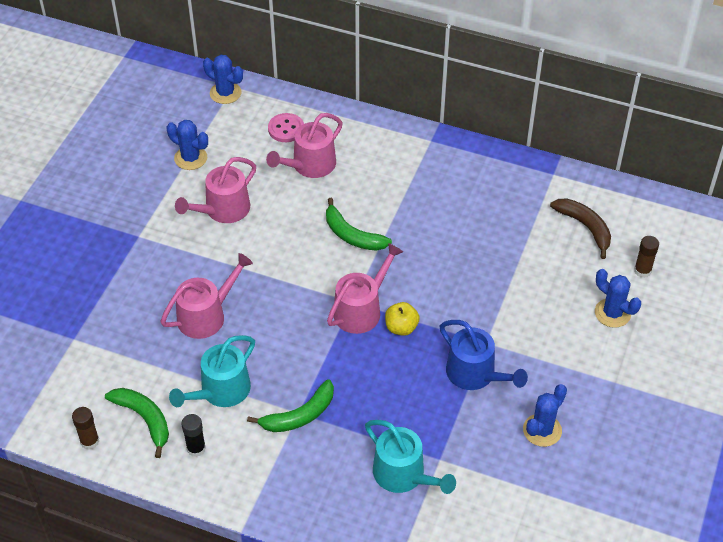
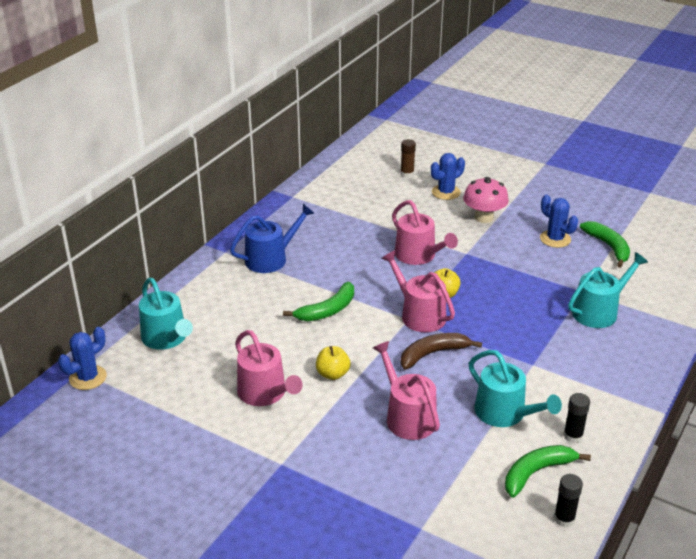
camera: 80 degrees left, 15 degrees down
brown glue stick [72,407,99,450] -> black glue stick [554,474,583,527]
blue cactus [167,120,208,170] -> none
green banana [247,379,334,432] -> green banana moved to [580,221,630,268]
pink watering can [266,113,343,178] -> pink watering can moved to [392,200,458,265]
pink button [268,113,304,142] -> turquoise watering can [139,278,193,350]
blue watering can [440,320,528,390] -> blue watering can moved to [230,204,314,273]
brown banana [550,198,611,259] -> brown banana moved to [400,333,482,370]
none -> yellow apple [316,346,350,380]
none -> pink mushroom [463,177,509,223]

